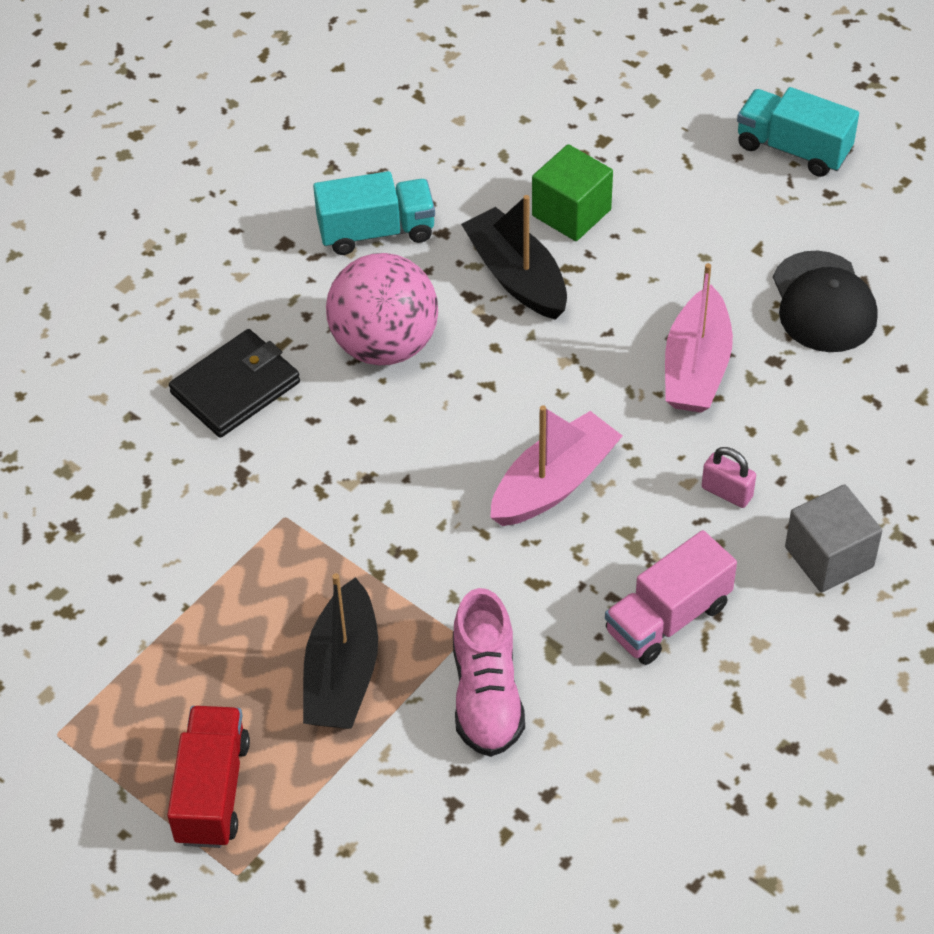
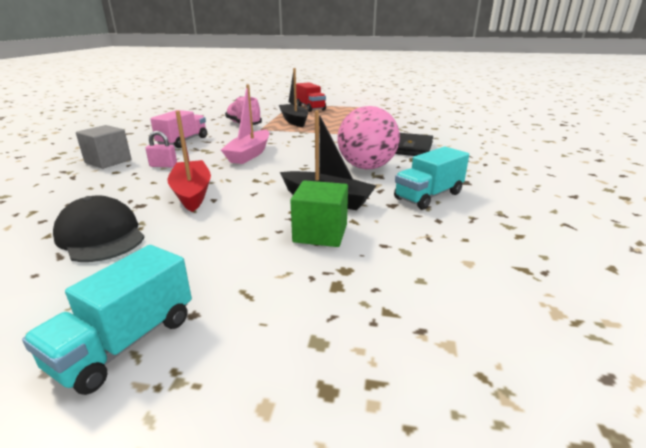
camera: 150 degrees right, 25 degrees down
pink boat [665,263,733,413] -> red boat [167,111,211,212]
turquoise truck [737,87,859,177] -> turquoise truck turned 120 degrees clockwise [22,245,192,395]

